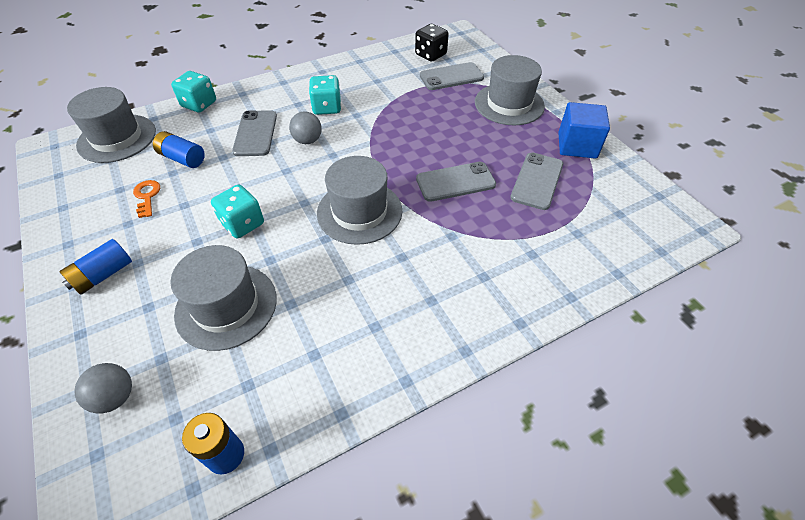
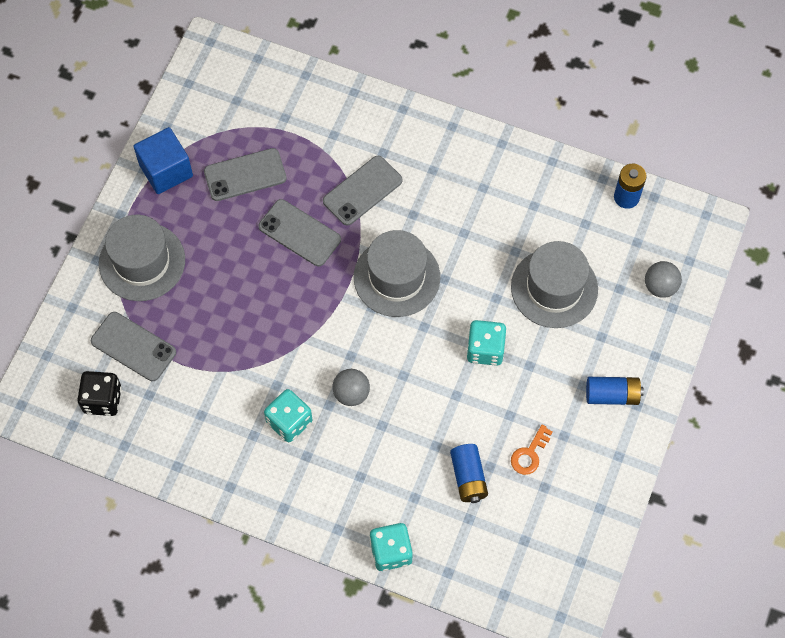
camera: 130 degrees left, 15 degrees up
grey hat [67,87,156,163] -> none
grey phone [232,110,277,156] -> grey phone moved to [323,156,403,226]

